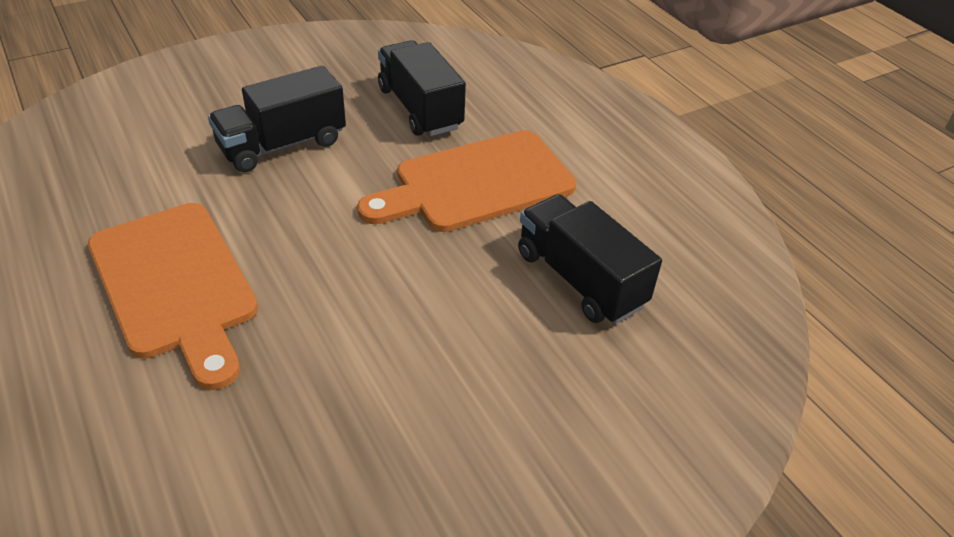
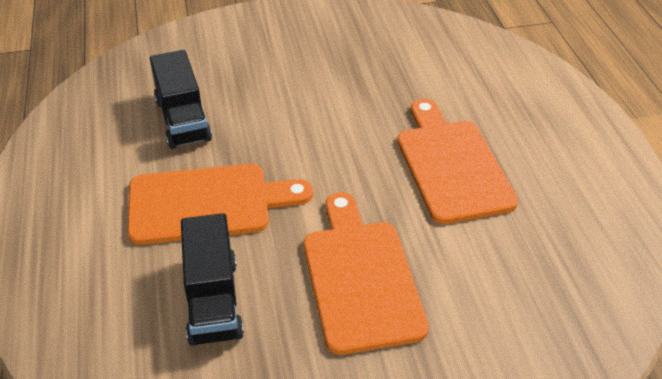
camera: 160 degrees left, 0 degrees up
black truck [208,66,346,172] -> orange cutting board [304,192,429,355]

